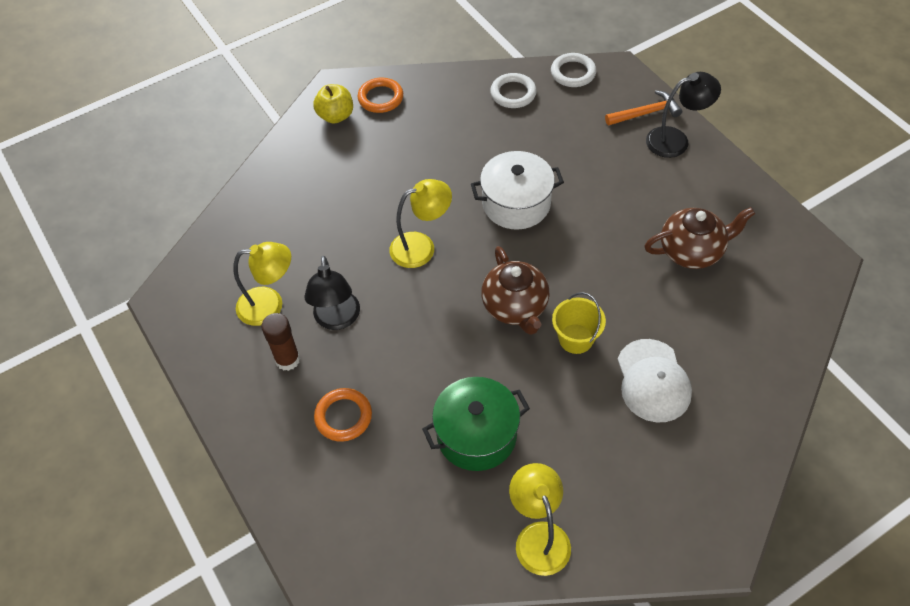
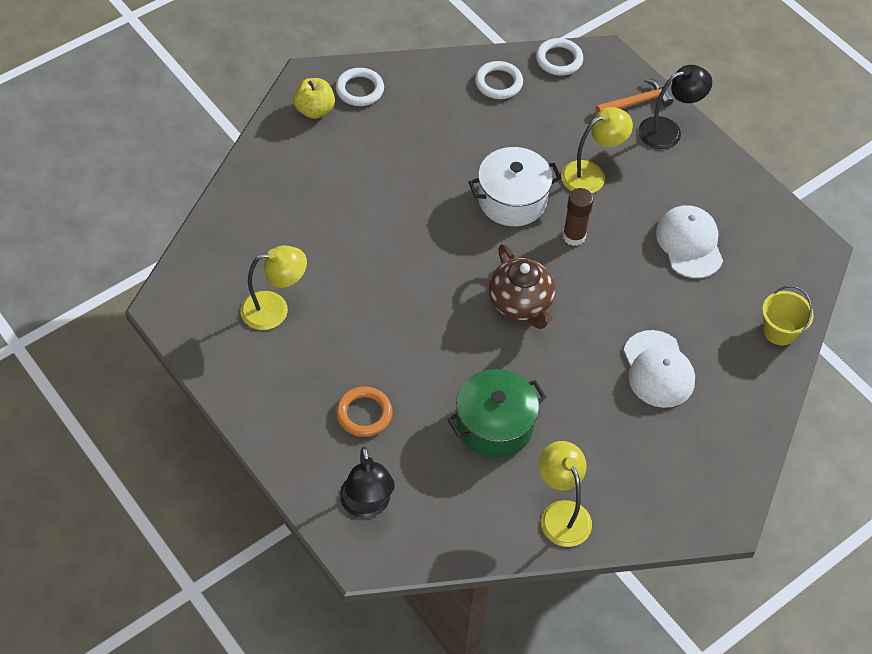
camera: 10 degrees left, 0 degrees up
brown glue stick [261,313,300,371] -> brown glue stick moved to [563,188,594,246]
black lamp [304,256,360,330] -> black lamp moved to [340,447,395,518]
orange ring [358,78,403,113] -> white ring [336,68,384,106]
yellow lamp [389,179,452,268] -> yellow lamp moved to [561,107,633,193]
yellow bucket [552,292,606,354] -> yellow bucket moved to [762,286,814,346]
brown teapot [644,207,755,269] -> white cap [656,205,723,278]

